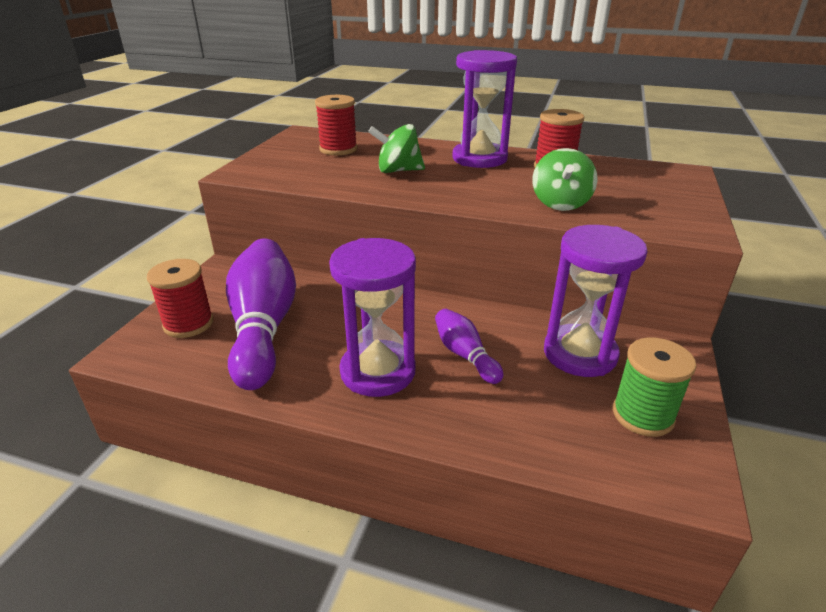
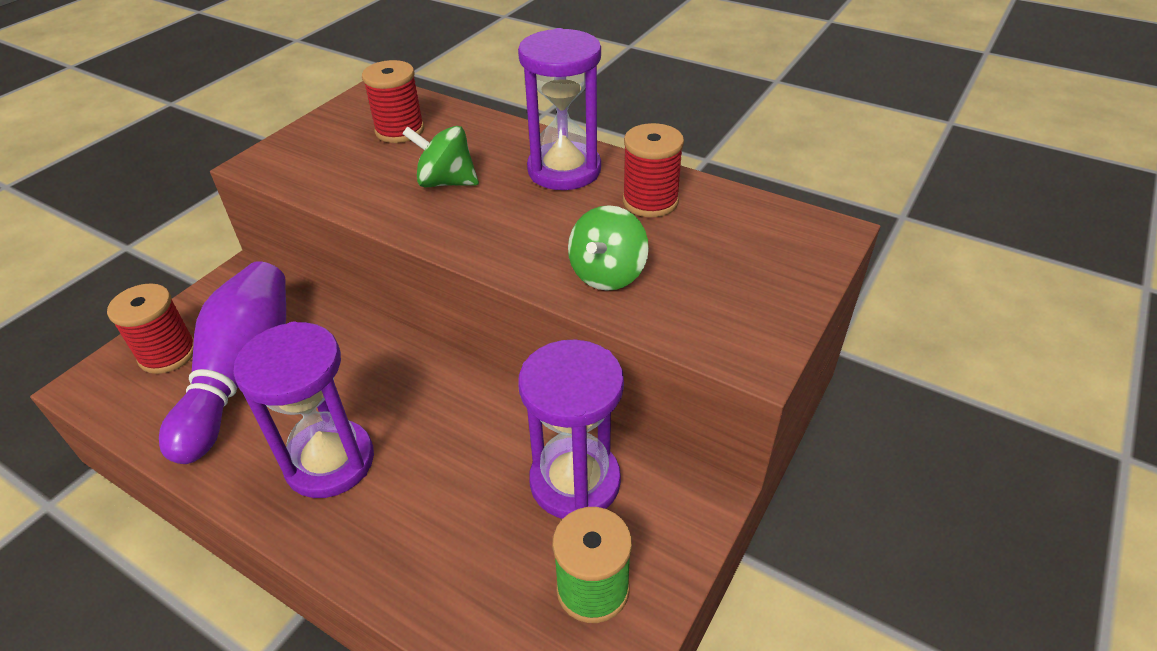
camera: 15 degrees right, 10 degrees up
purple bowling pin [435,309,503,384] -> none

